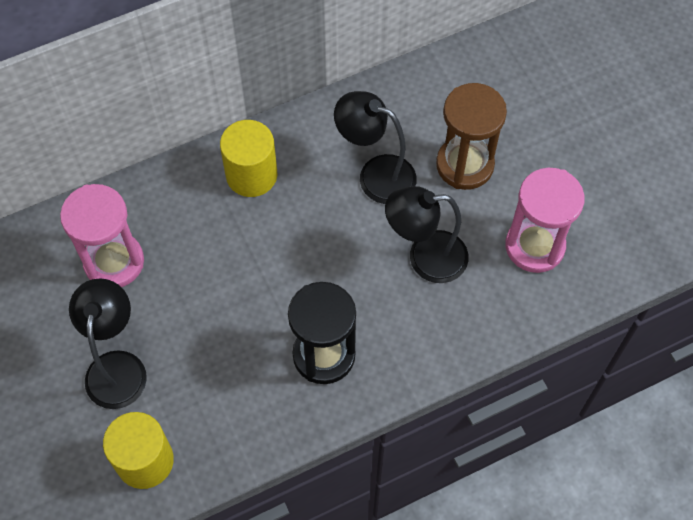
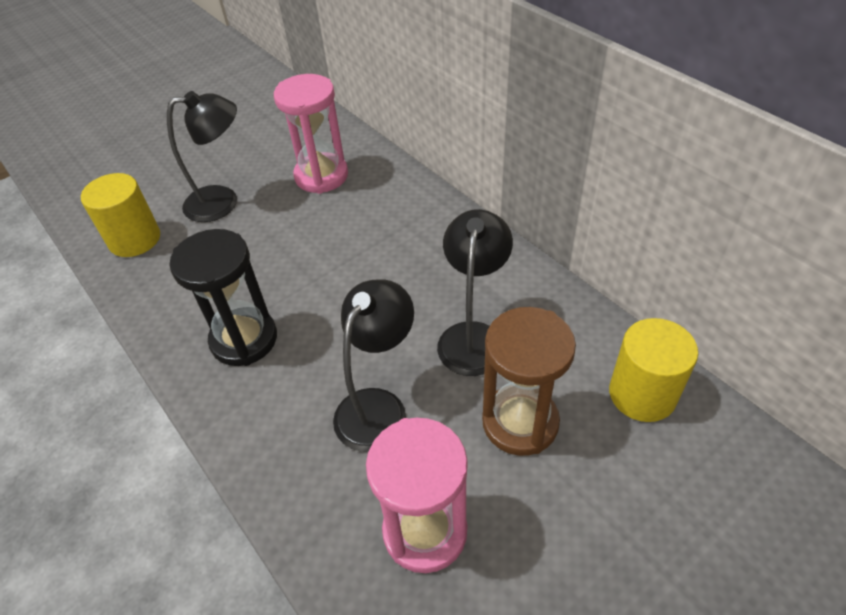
camera: 80 degrees right, 15 degrees down
yellow cylinder [220,120,277,197] -> yellow cylinder moved to [609,318,698,422]
black lamp [385,186,469,283] -> black lamp turned 45 degrees clockwise [333,279,414,452]

